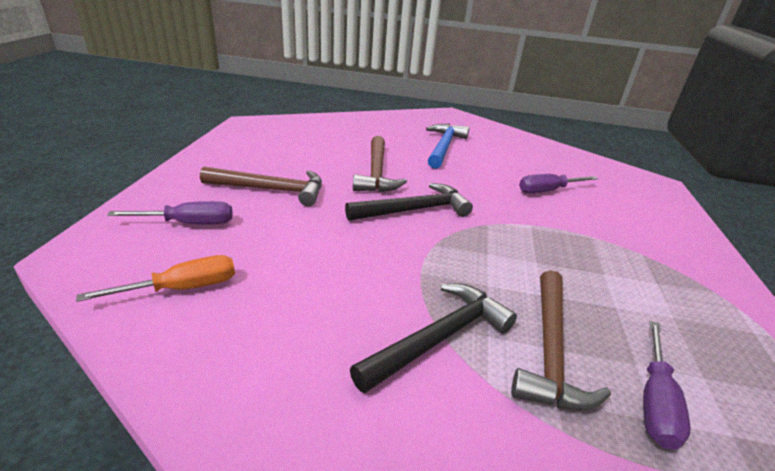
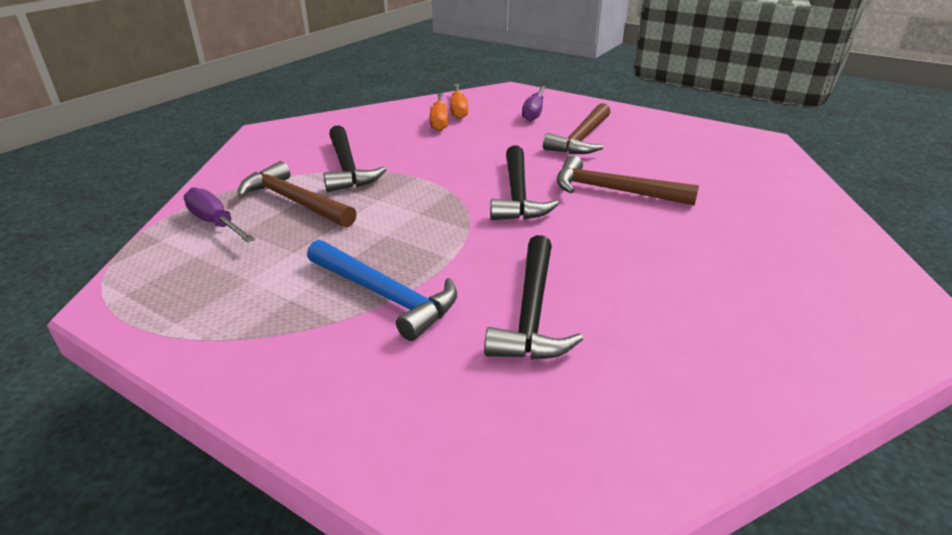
camera: 115 degrees right, 0 degrees up
blue hammer [426,124,469,169] -> blue hammer moved to [307,240,457,341]
purple screwdriver [519,174,598,193] -> black hammer [484,235,583,360]
none -> orange screwdriver [430,93,448,131]

